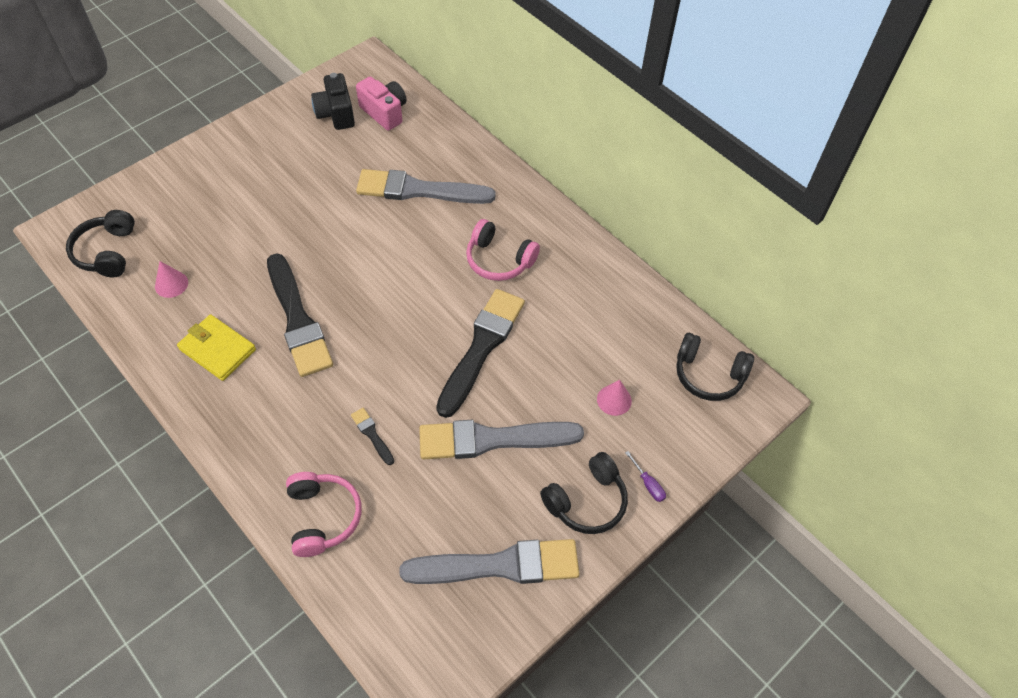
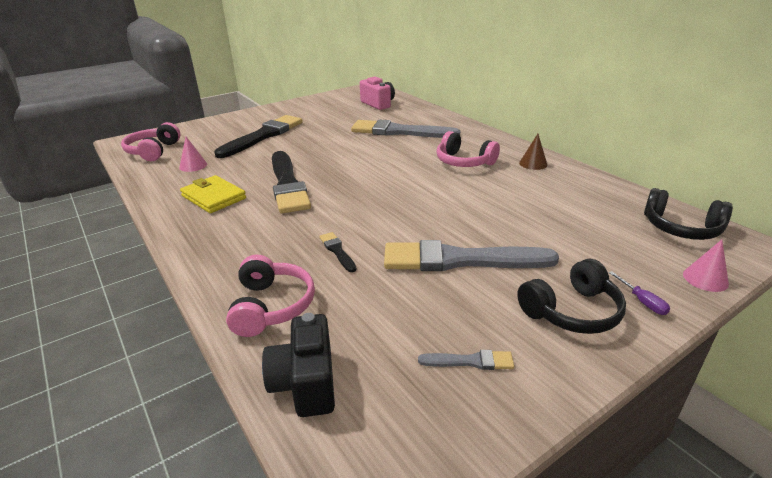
camera: 10 degrees right, 25 degrees down
black headphones [66,210,135,277] -> pink headphones [121,122,181,161]
black camera [311,73,355,130] -> black camera moved to [262,313,335,417]
grey brush [399,539,579,584] -> grey brush [418,350,514,370], size x0.42
black brush [436,289,525,418] -> black brush moved to [214,115,303,158]
pink cone [597,380,632,416] -> pink cone moved to [683,240,729,292]
none -> brown cone [519,134,548,170]

